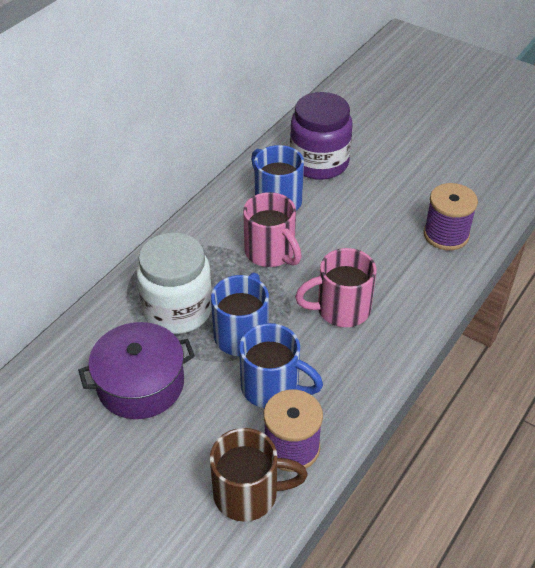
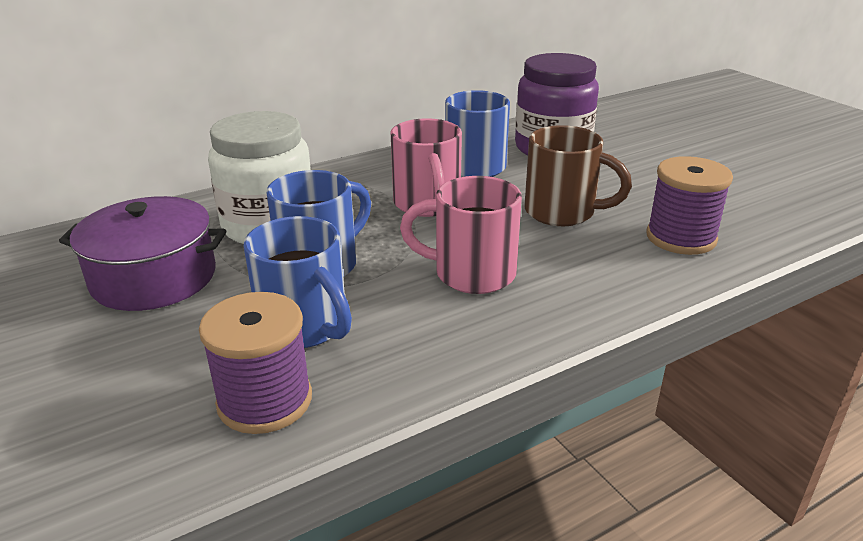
camera: 25 degrees right, 15 degrees down
brown mug [210,428,308,522] -> brown mug moved to [525,125,632,226]

